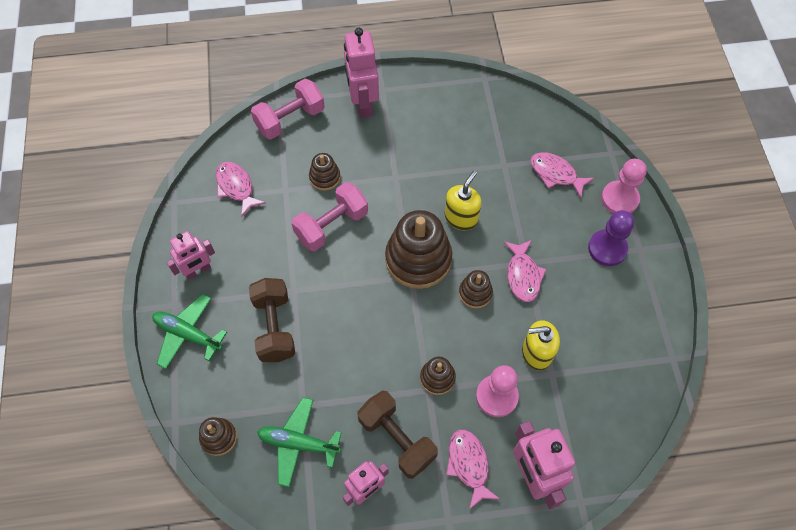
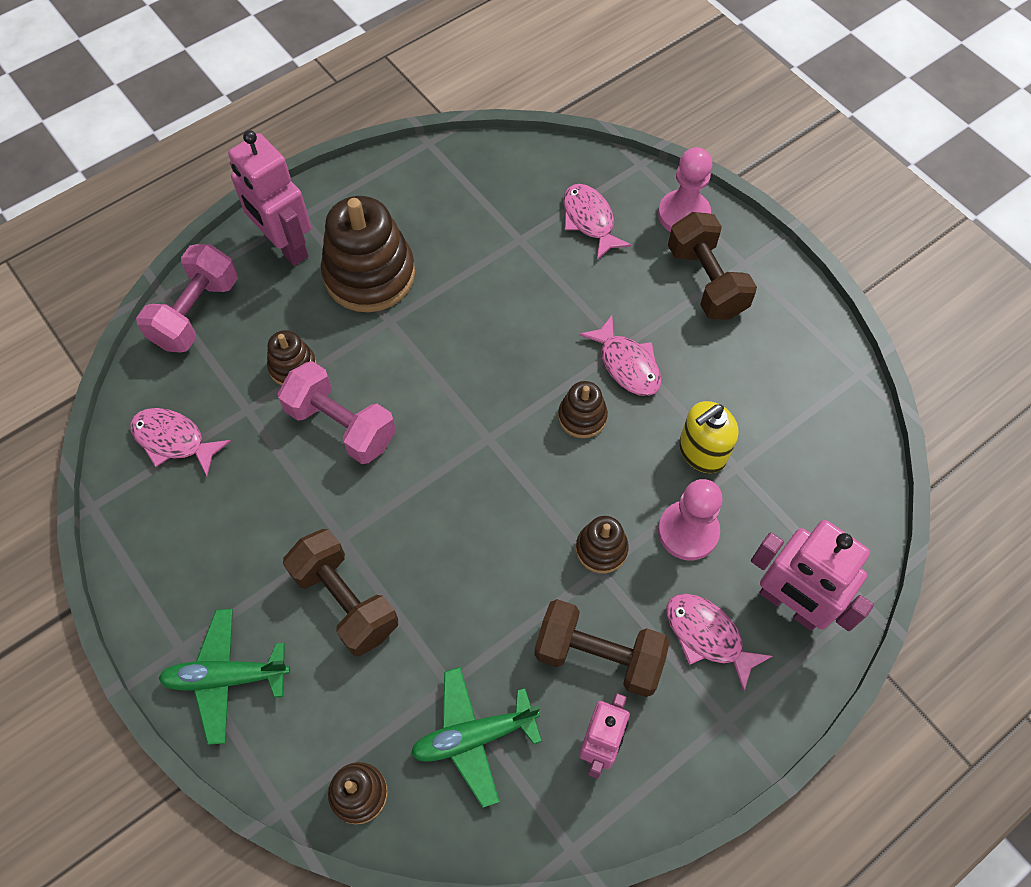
camera: 30 degrees left, 0 degrees up
pink robot [167,231,215,280] -> none
pink dumbbell [291,182,368,251] -> pink dumbbell turned 75 degrees counterclockwise [278,361,396,464]
brown stacking toy [385,210,452,289] -> brown stacking toy moved to [321,196,415,312]
yellow soap dispenser [444,171,482,231] -> none
pink fish [530,152,594,198] -> pink fish turned 60 degrees clockwise [563,184,632,260]
purple pawn [588,210,634,266] -> brown dumbbell [668,212,757,320]

